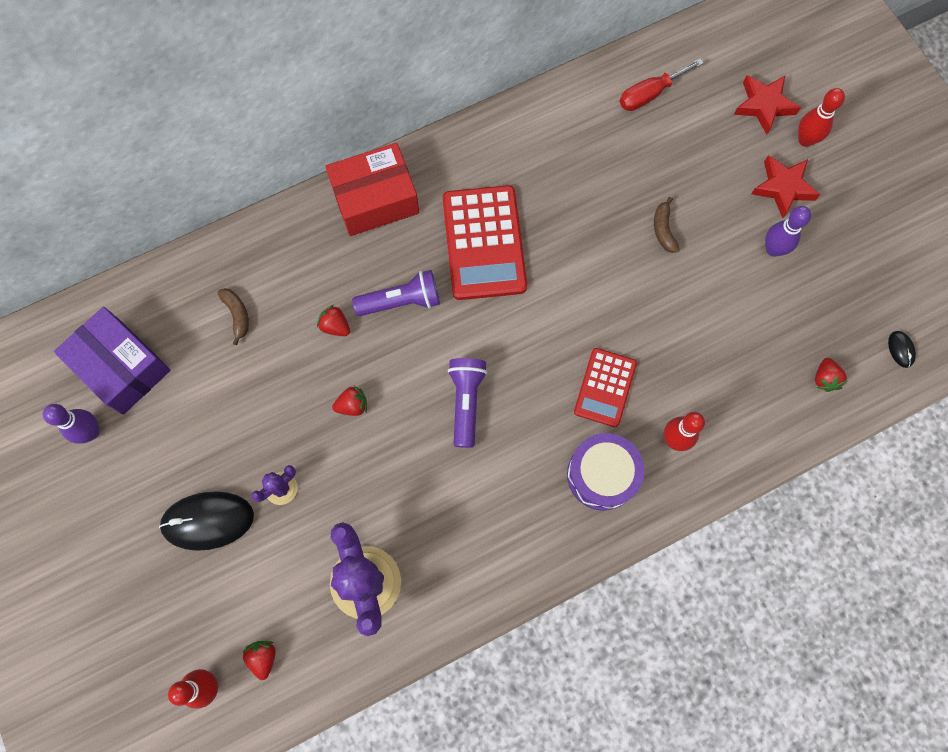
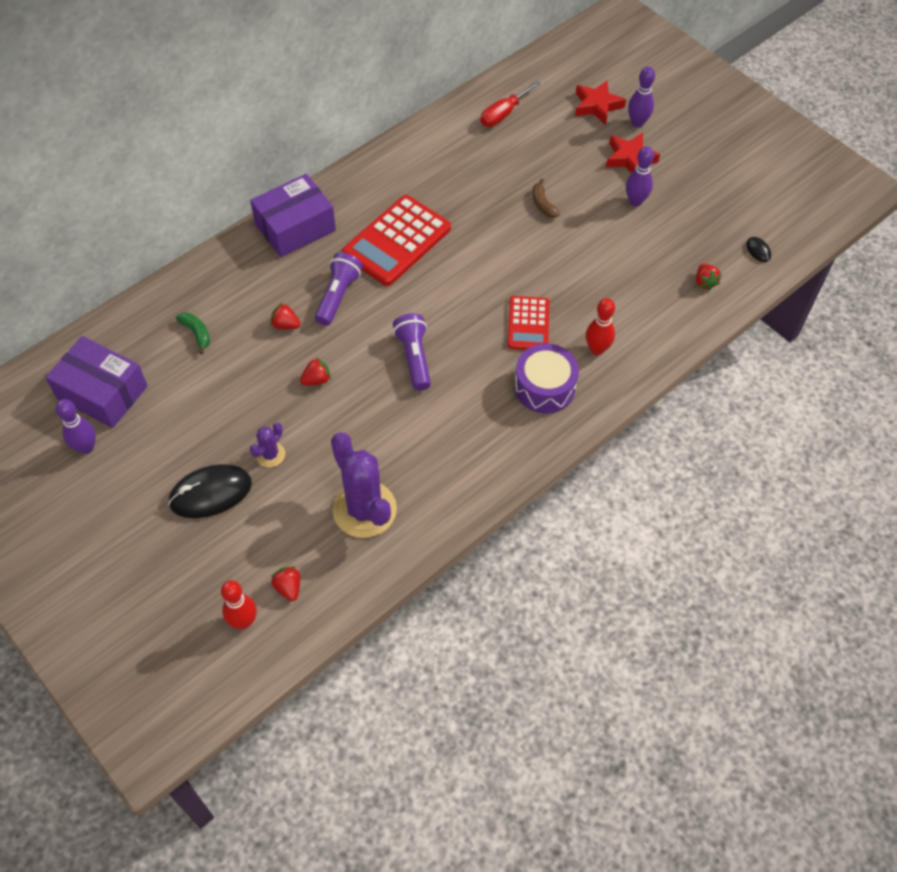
camera: 15 degrees left, 15 degrees down
brown banana [217,288,249,345] -> green banana [176,313,210,354]
red box [325,143,419,236] -> purple box [250,174,336,257]
purple flashlight [352,270,440,316] -> purple flashlight turned 45 degrees counterclockwise [315,252,363,326]
red calculator [443,185,527,300] -> red calculator turned 60 degrees clockwise [342,195,451,286]
red bowling pin [798,88,845,147] -> purple bowling pin [628,67,655,128]

